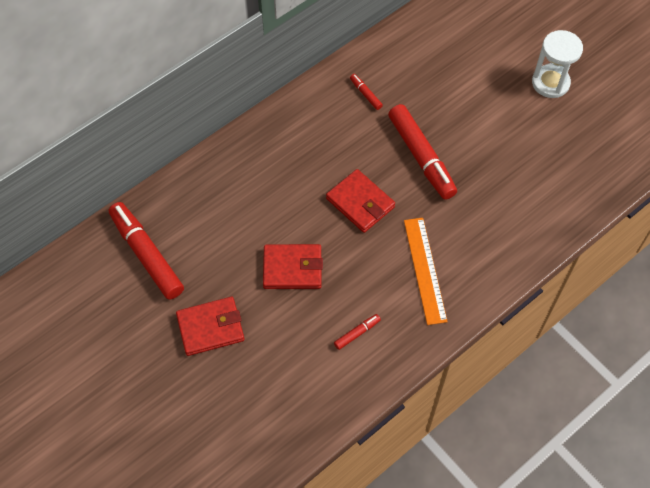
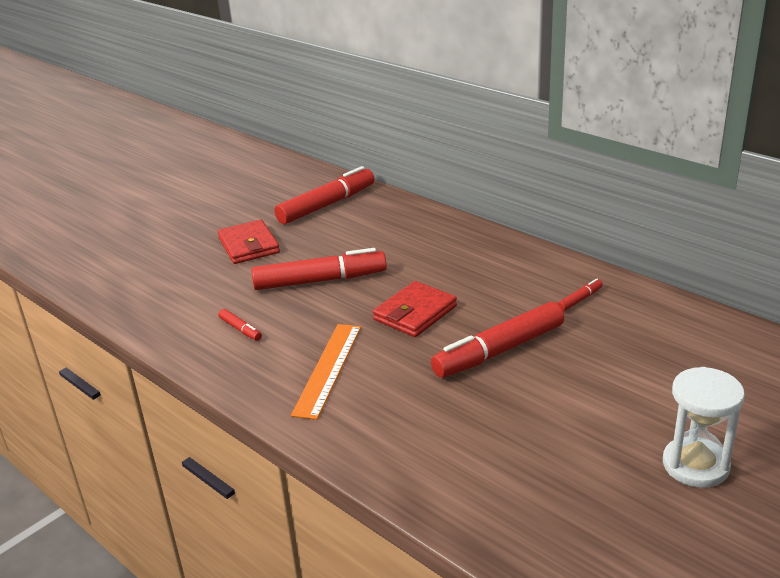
camera: 85 degrees right, 30 degrees down
red wallet [263,244,323,289] -> red marker [251,248,387,290]
orange ruler [404,218,448,325] -> orange ruler turned 60 degrees counterclockwise [291,324,361,420]

